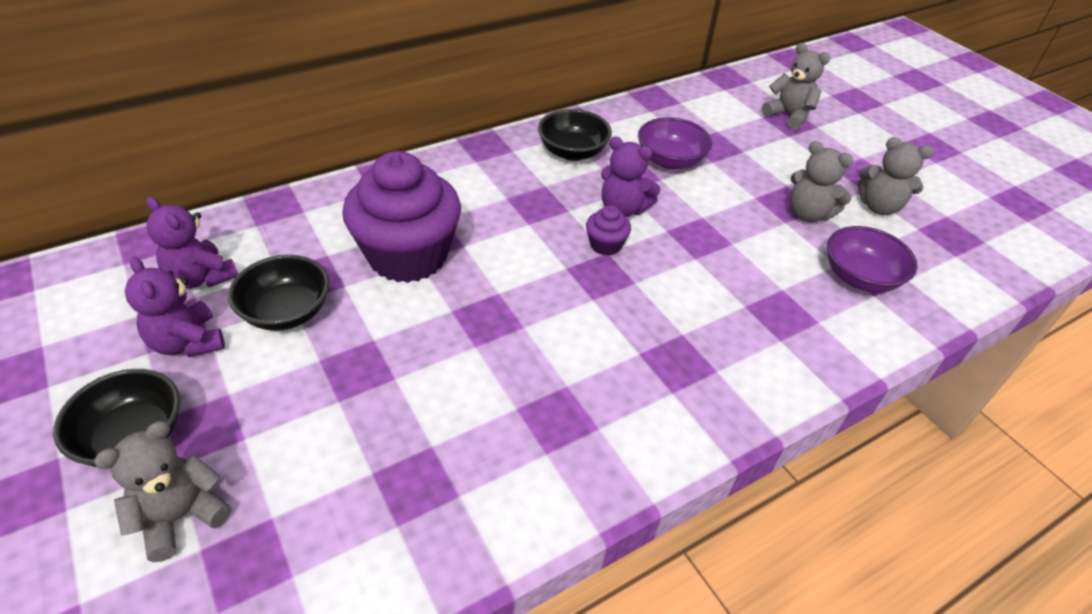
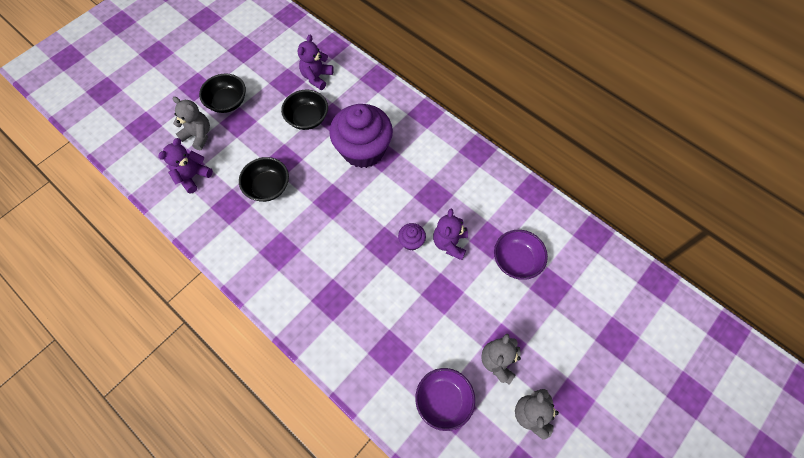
camera: 75 degrees right, 20 degrees up
purple teddy bear [125,257,225,357] -> purple teddy bear moved to [158,138,213,193]
black bowl [538,109,612,161] -> black bowl moved to [239,157,289,202]
grey teddy bear [762,43,830,130] -> none

